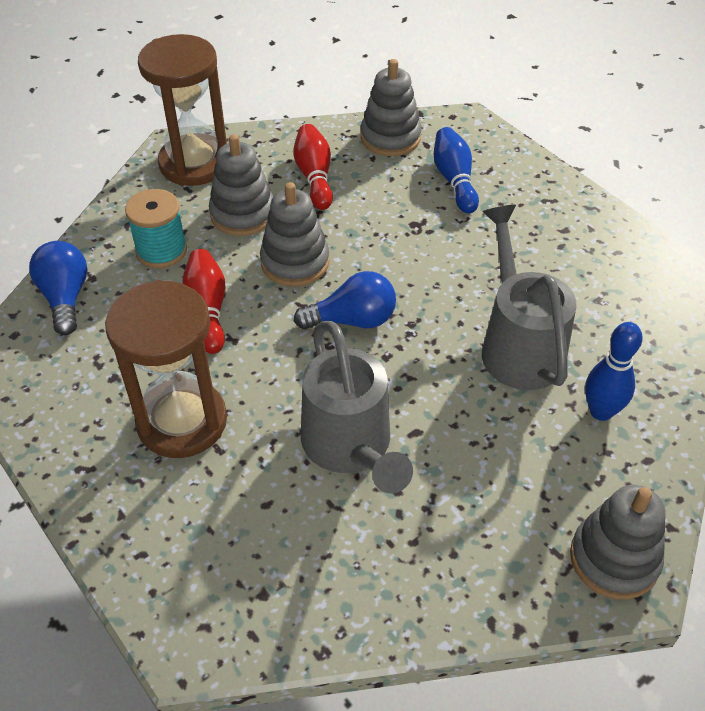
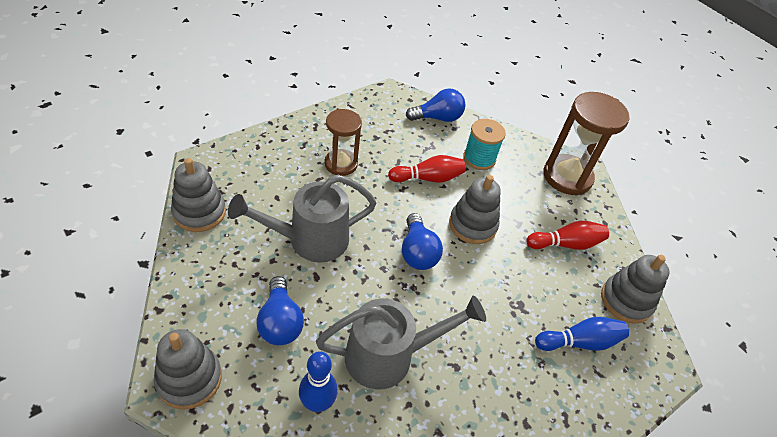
camera: 85 degrees right, 0 degrees up
brown hourglass [105,280,227,458] -> brown hourglass [324,109,362,176], size x0.63
grey stacking toy [209,134,274,236] -> grey stacking toy moved to [171,158,226,232]
none -> blue light bulb [256,276,304,345]

